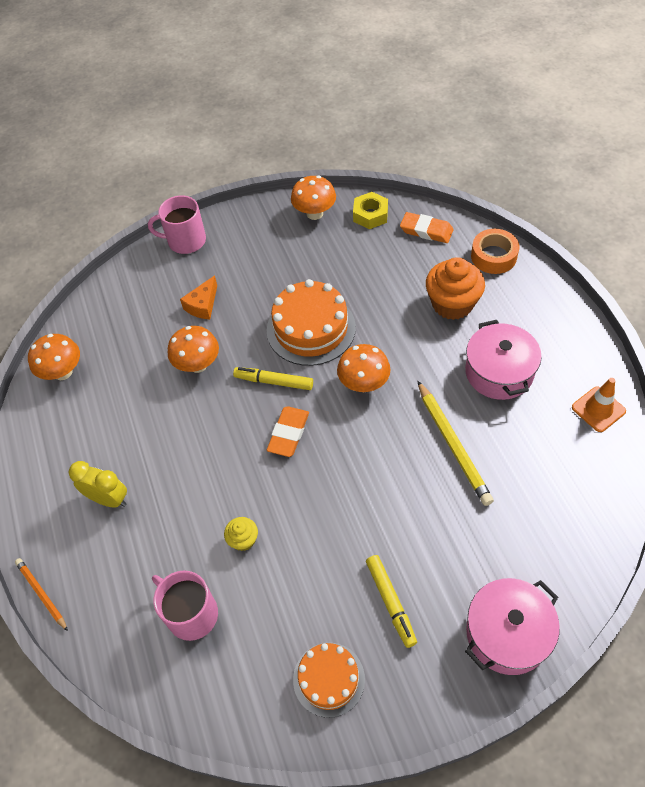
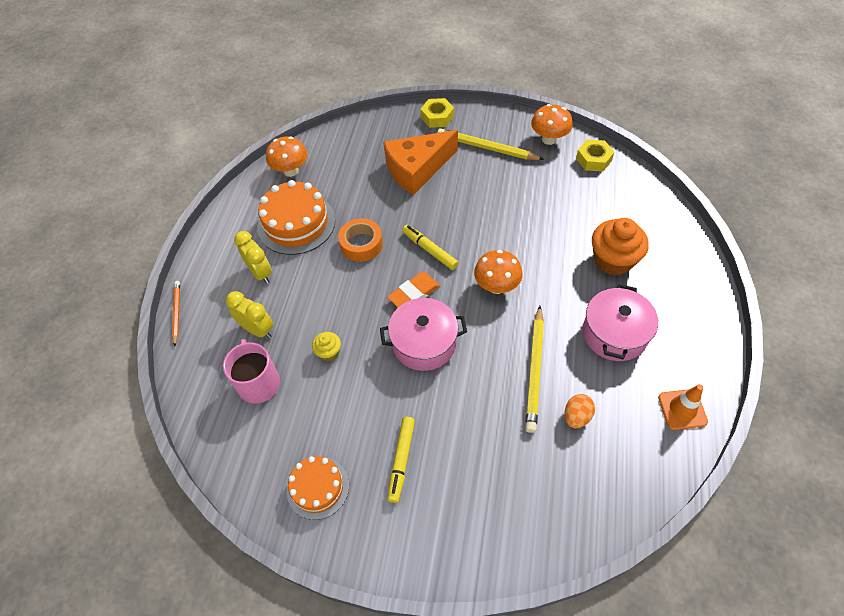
camera: 30 degrees right, 0 degrees up
pink mug [148,195,206,254] -> yellow nut [420,98,454,128]
orange mushroom [168,326,219,373] -> none
orange cheese [180,275,217,319] -> orange cheese [384,130,458,195], size x2.00
orange cake [267,279,356,366] -> orange cake moved to [257,180,335,255]
orange eraser [400,212,454,243] -> none
pink pot [465,578,560,675] -> pink pot moved to [380,298,467,371]
orange tape [471,229,519,274] -> orange tape moved to [338,218,383,262]
none -> yellow clock [226,291,273,338]
none -> yellow pencil [437,128,545,160]
none -> orange egg [565,394,595,428]

